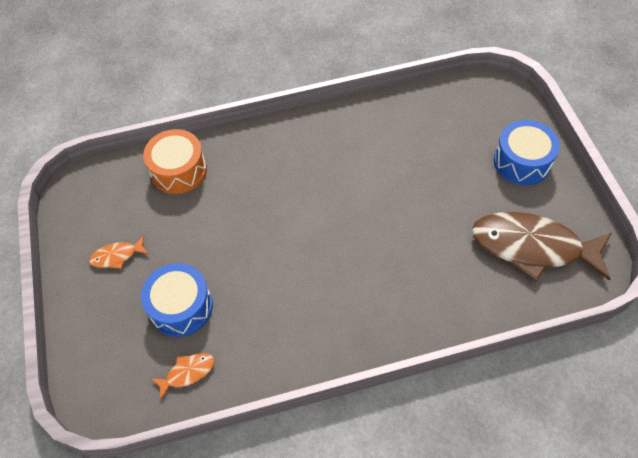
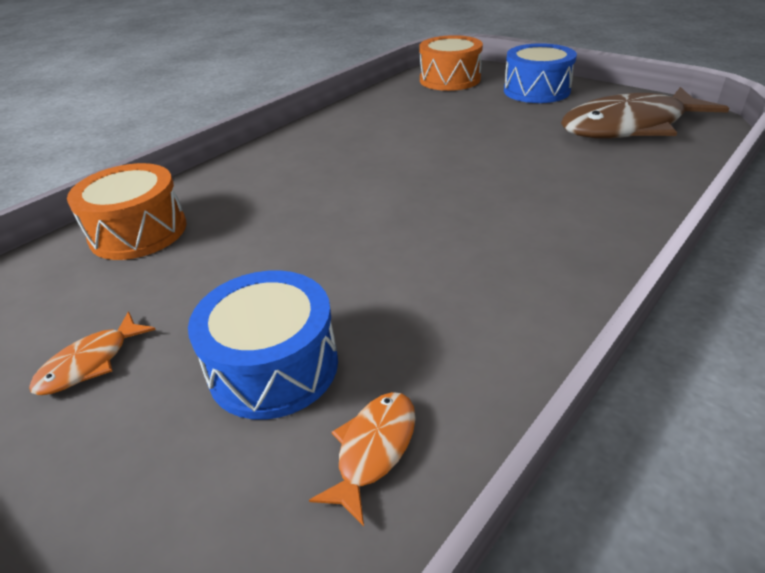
camera: 35 degrees left, 20 degrees down
none -> orange drum [419,35,483,91]

